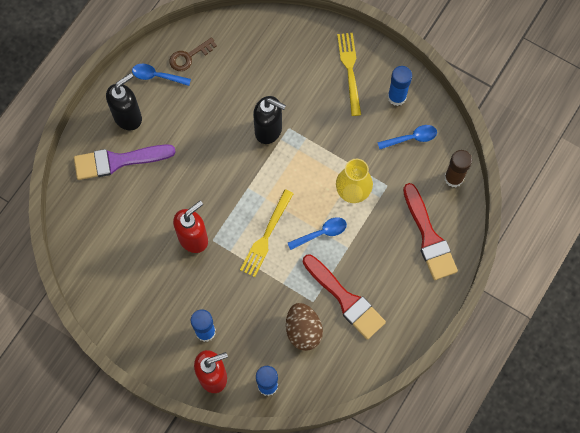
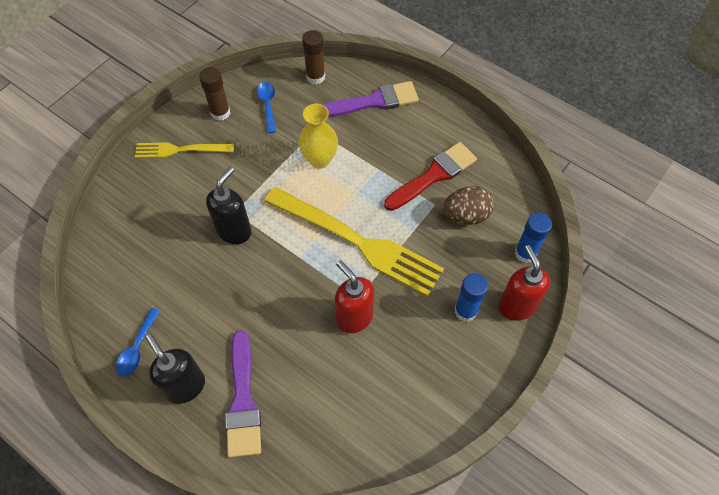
camera: 85 degrees left, 10 degrees down
brown key [169,37,217,71] -> none
yellow fork [240,189,294,277] -> yellow fork [264,187,444,297], size x1.85
blue spoon [288,217,347,250] -> none
blue glue stick [388,66,412,106] -> brown glue stick [199,67,230,121]
red brush [403,183,458,280] -> purple brush [323,81,419,117]

